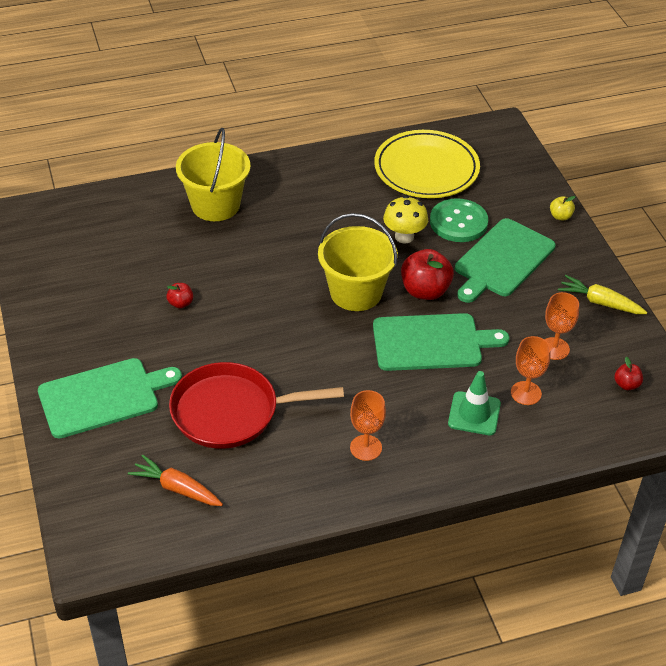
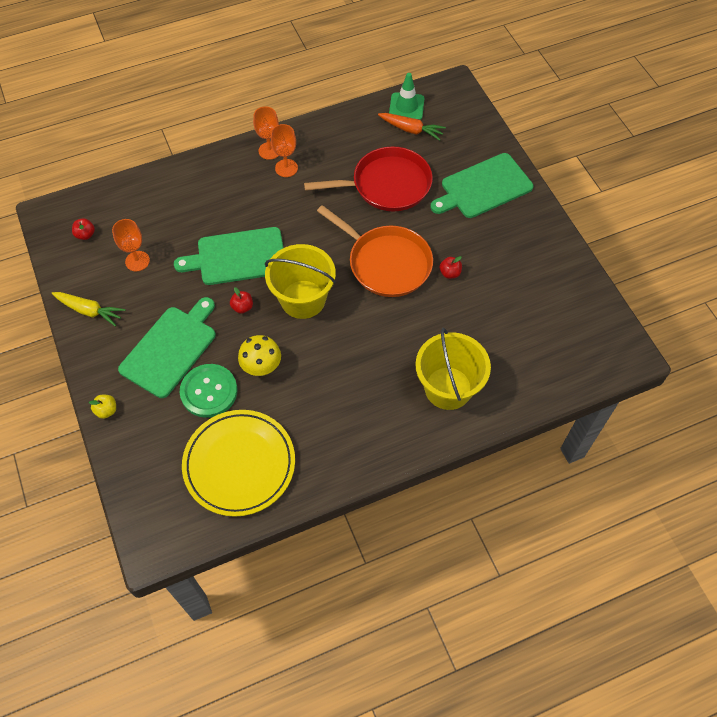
camera: 175 degrees right, 15 degrees up
red apple [401,249,454,300] -> red apple [230,287,253,314], size x0.50
green traffic cone [448,371,501,435] -> green traffic cone moved to [389,73,425,120]
orange goblet [511,336,550,405] -> orange goblet moved to [253,107,279,160]
none -> orange pan [317,205,433,297]

